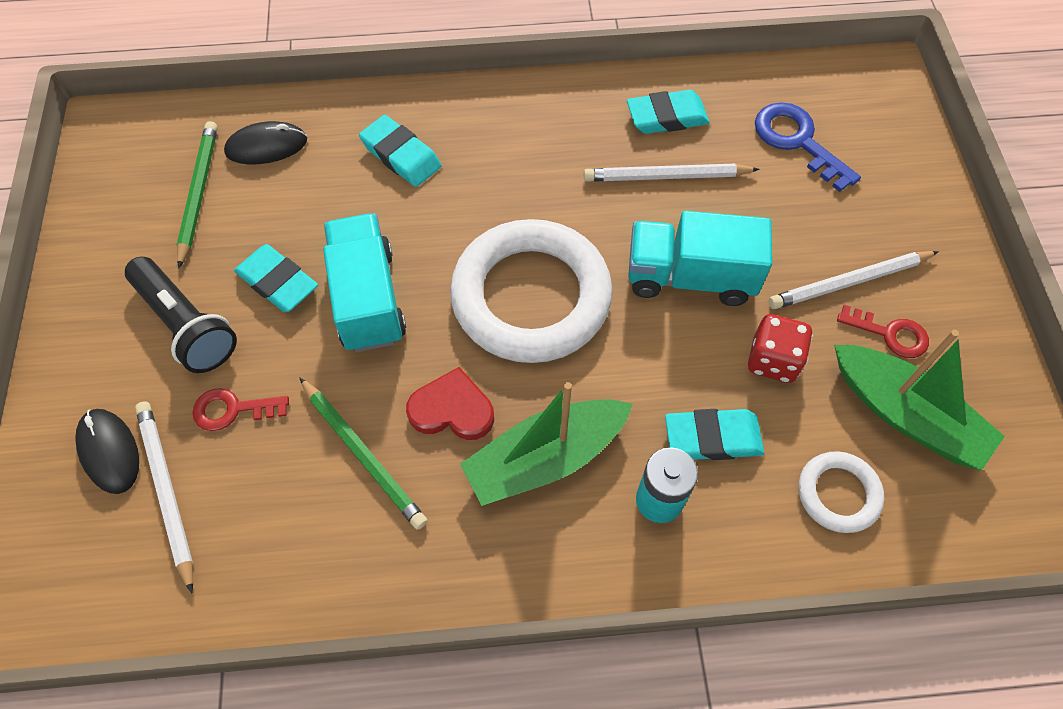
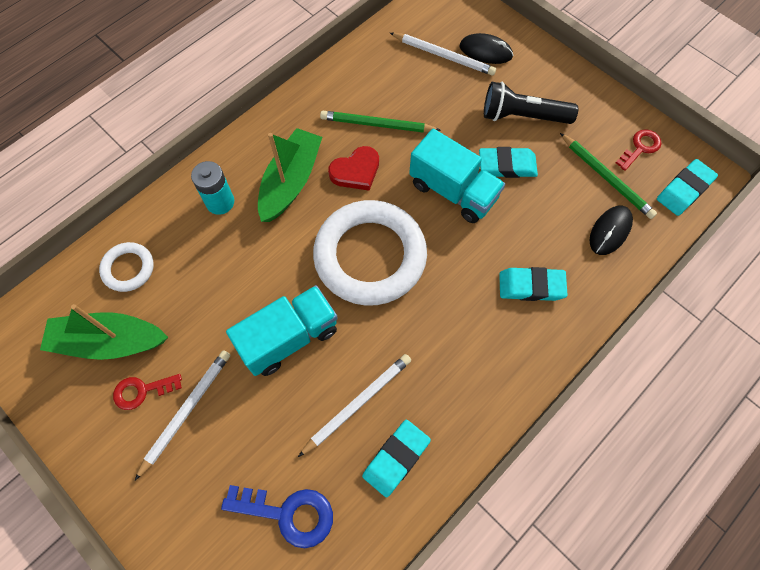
camera: 140 degrees right, 5 degrees up
red key [192,388,289,431] -> red key moved to [616,129,662,171]
turquoise eraser [665,409,764,460] -> turquoise eraser moved to [657,159,718,216]
red dice [748,314,813,383] -> none

